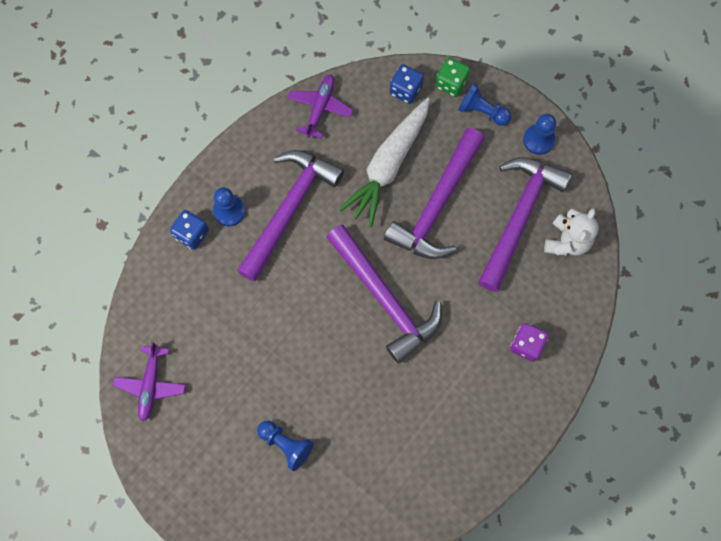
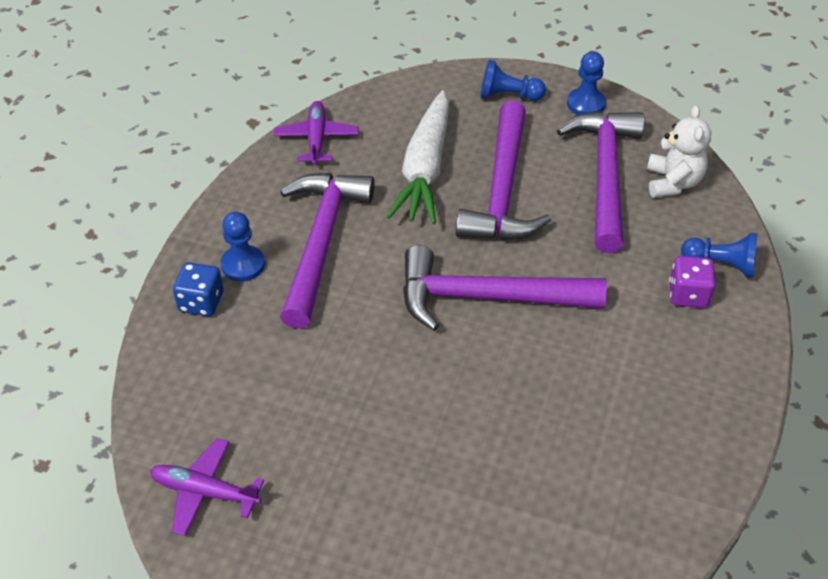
camera: 20 degrees left, 25 degrees down
purple plane [113,342,186,421] -> purple plane turned 120 degrees clockwise [150,438,264,536]
blue pawn [257,421,314,471] -> blue pawn moved to [681,233,757,278]
purple hammer [326,225,442,364] -> purple hammer turned 150 degrees clockwise [403,245,607,331]
blue dice [390,64,424,104] -> none
green dice [435,58,470,97] -> none

